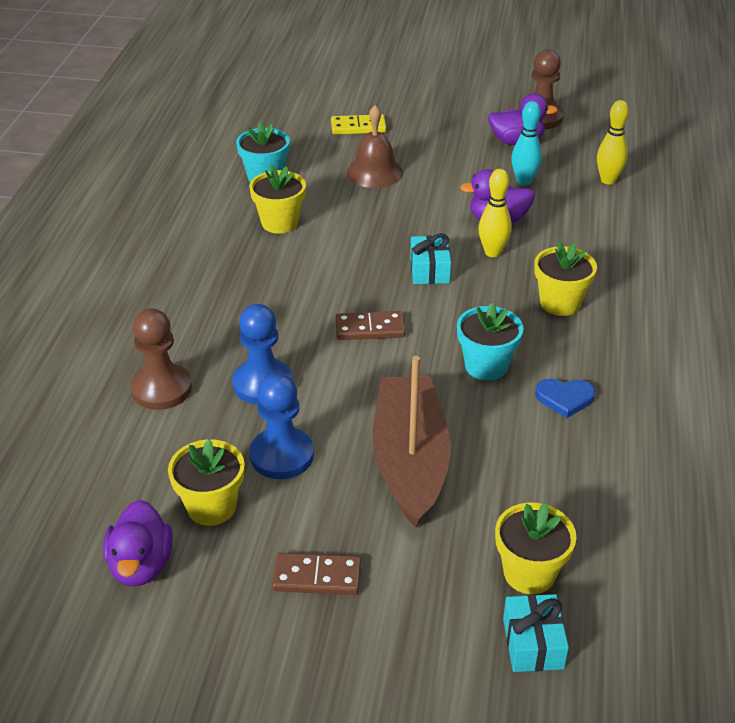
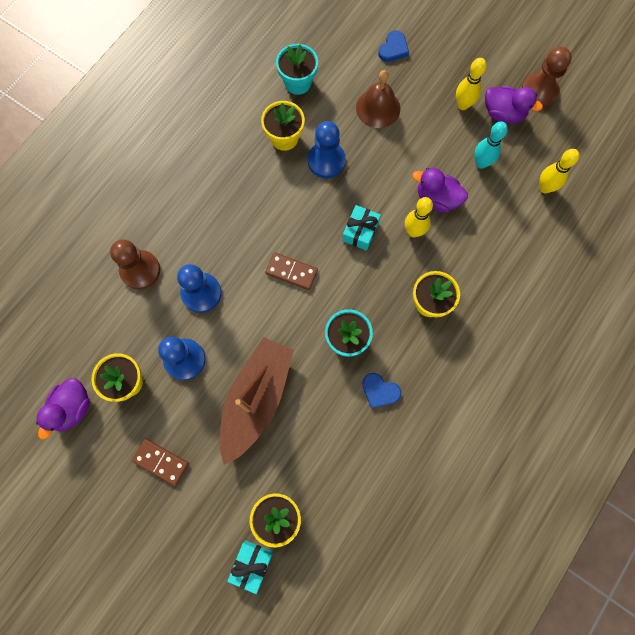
camera: 25 degrees right, 35 degrees up
yellow domino [331,114,386,135] -> blue heart [378,30,409,62]
none -> blue pawn [308,121,346,178]
none -> yellow bowling pin [456,58,486,110]

